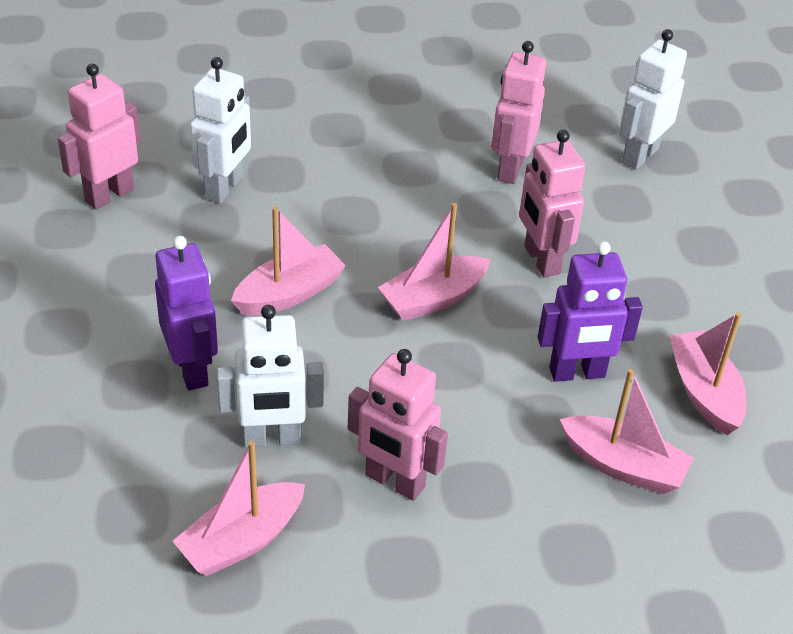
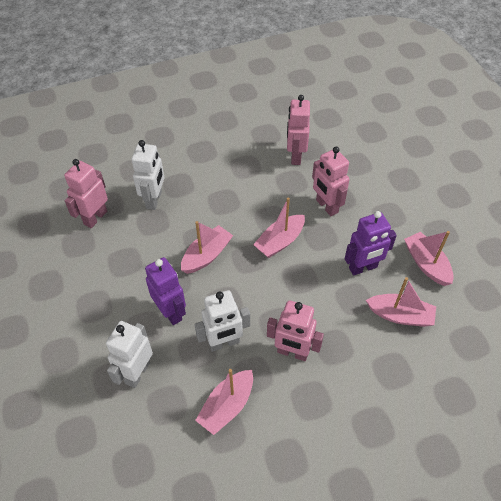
camera: 10 degrees left, 10 degrees up
white robot [619,29,687,170] -> white robot moved to [106,321,153,388]

